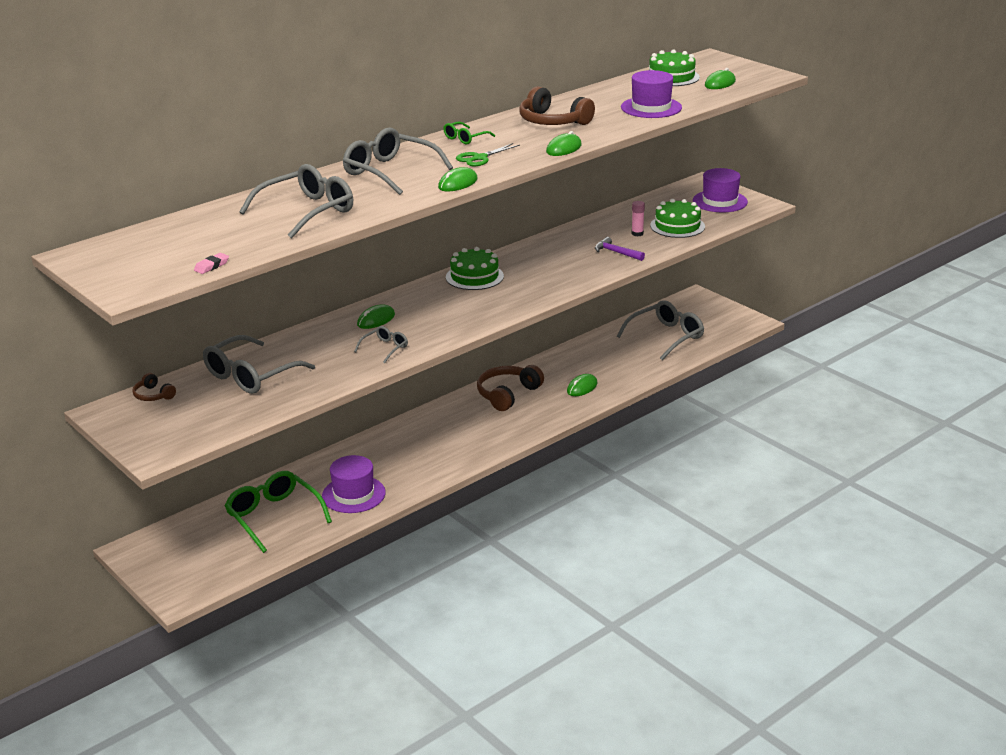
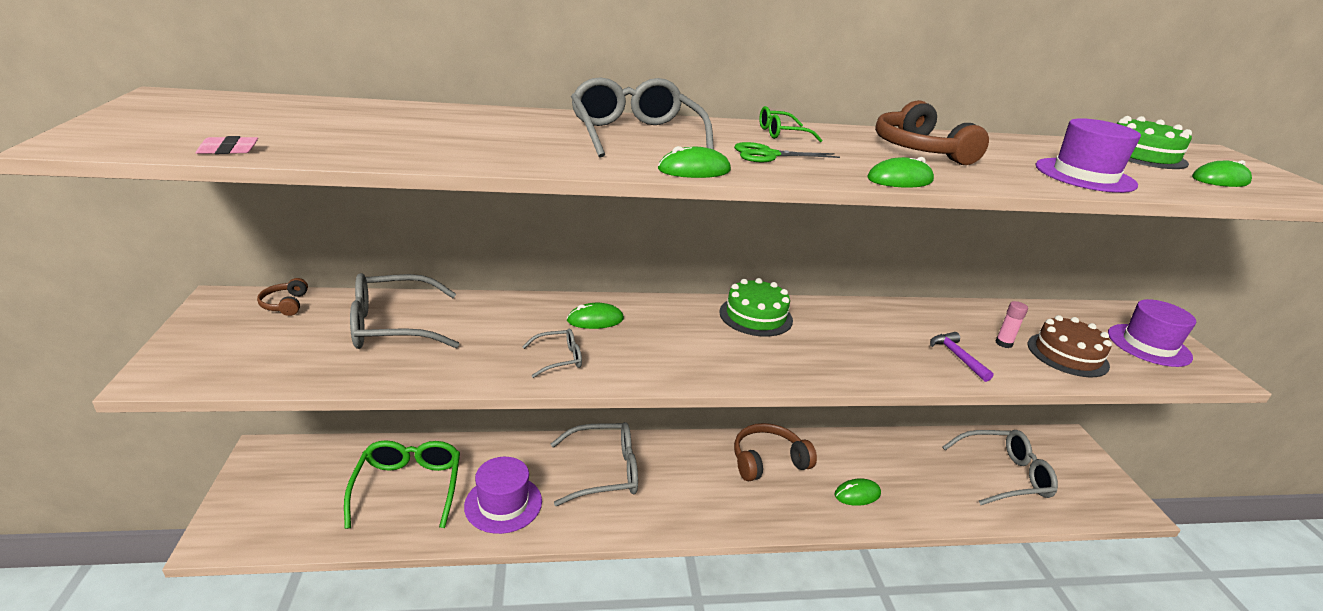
camera: 30 degrees right, 0 degrees up
grey glasses [239,164,353,239] -> grey glasses moved to [551,422,638,506]
green cake [650,199,705,238] -> brown cake [1028,315,1112,377]

